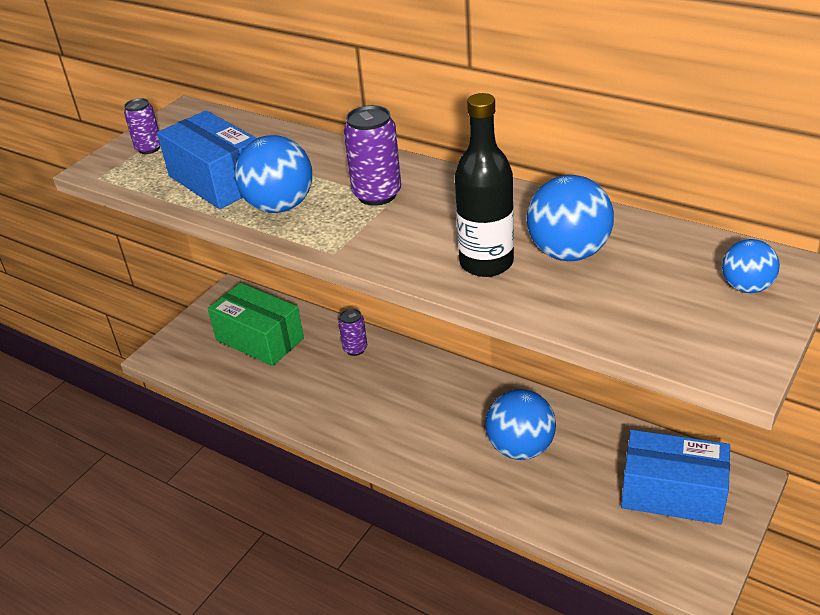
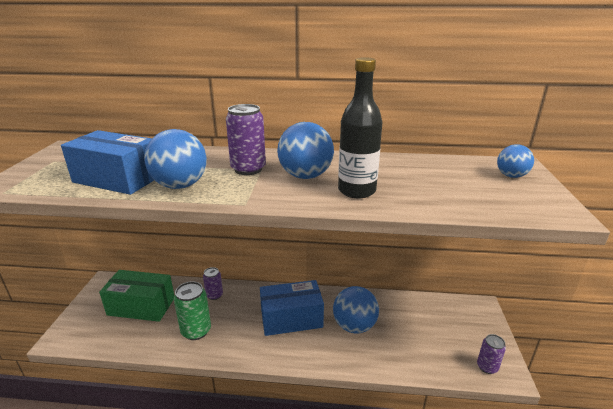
camera: 30 degrees left, 10 degrees down
purple can [124,98,160,154] -> purple can moved to [477,334,506,374]
blue ball [527,175,614,261] -> blue ball moved to [277,122,334,179]
blue box [621,430,730,524] -> blue box moved to [260,280,324,336]
none -> green can [174,281,211,340]

